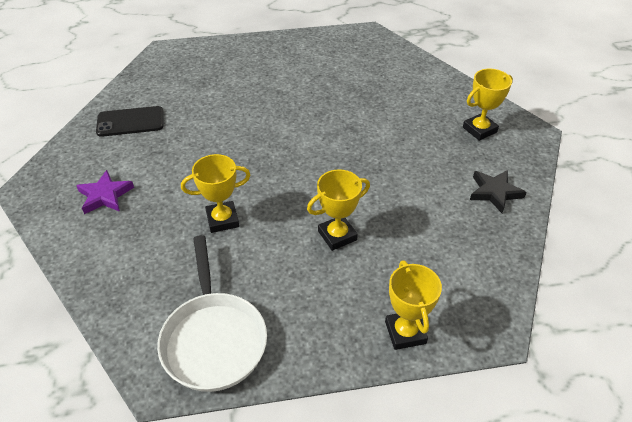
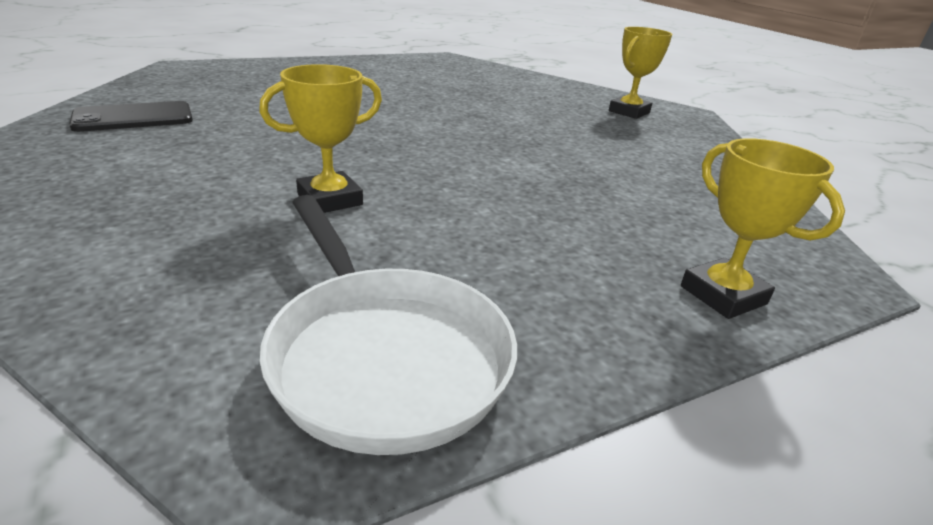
camera: 20 degrees left, 15 degrees down
purple star [76,170,134,214] -> none
yellow trophy [307,169,370,251] -> none
black star [470,170,527,213] -> none

